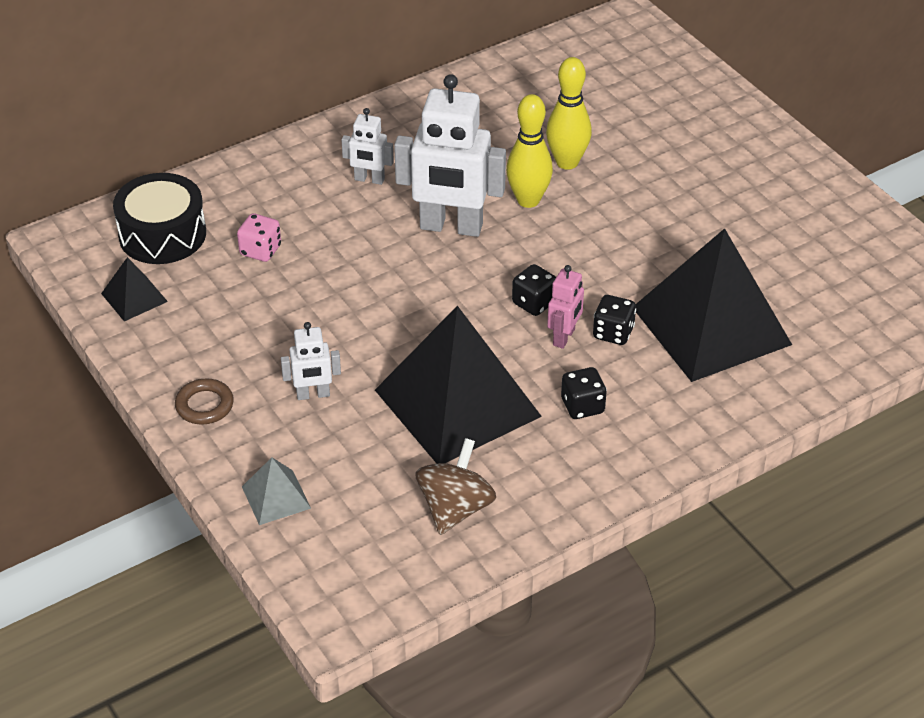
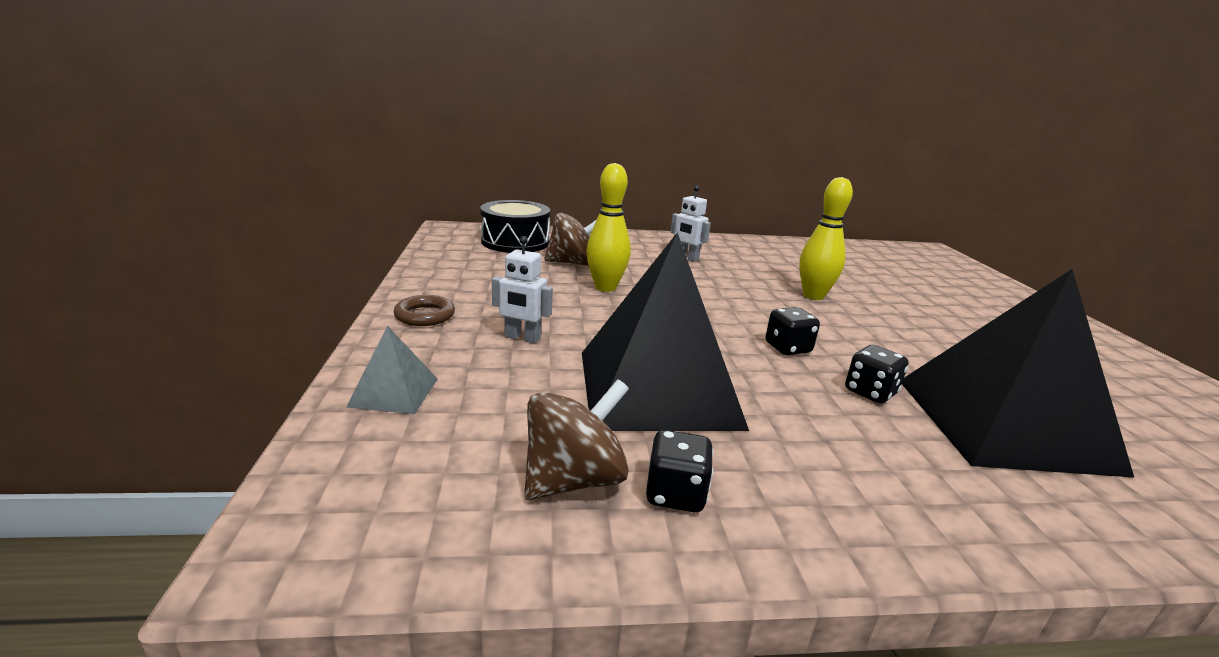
camera: 25 degrees right, 20 degrees down
black pyramid [101,257,168,321] -> none
pink dice [237,213,281,262] -> brown spinning top [544,213,596,266]
white robot [394,74,506,237] -> none
yellow bowling pin [546,57,592,170] -> yellow bowling pin moved to [586,163,631,292]
pink robot [547,265,584,349] -> none
black dice [561,367,607,419] -> black dice moved to [646,430,713,512]

